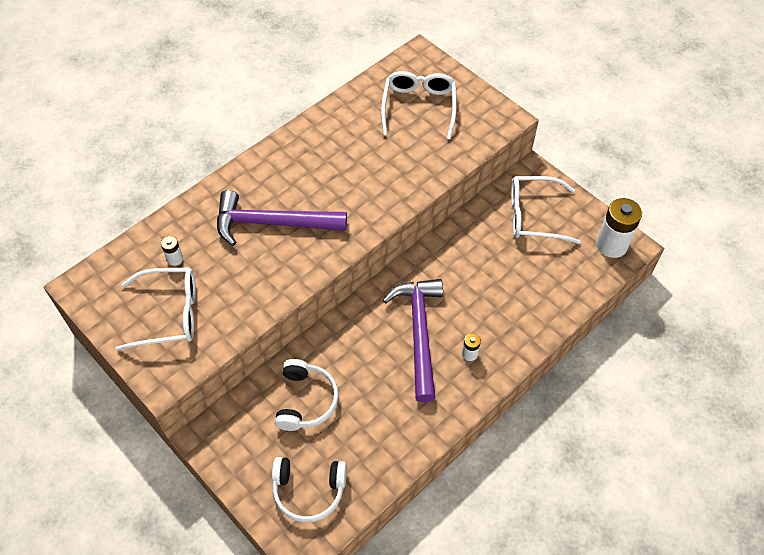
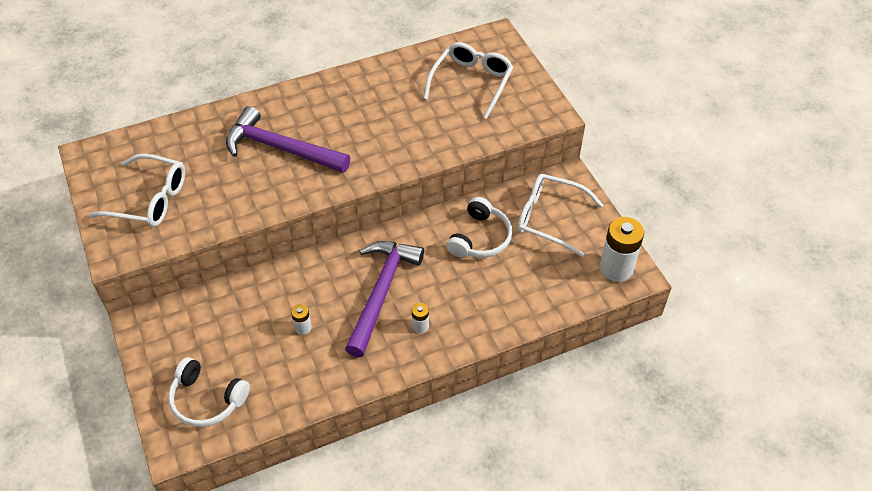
camera: 20 degrees right, 5 degrees down
white battery [161,236,183,266] -> white battery moved to [291,304,312,335]
white headphones [275,359,339,431] -> white headphones moved to [447,197,512,258]

